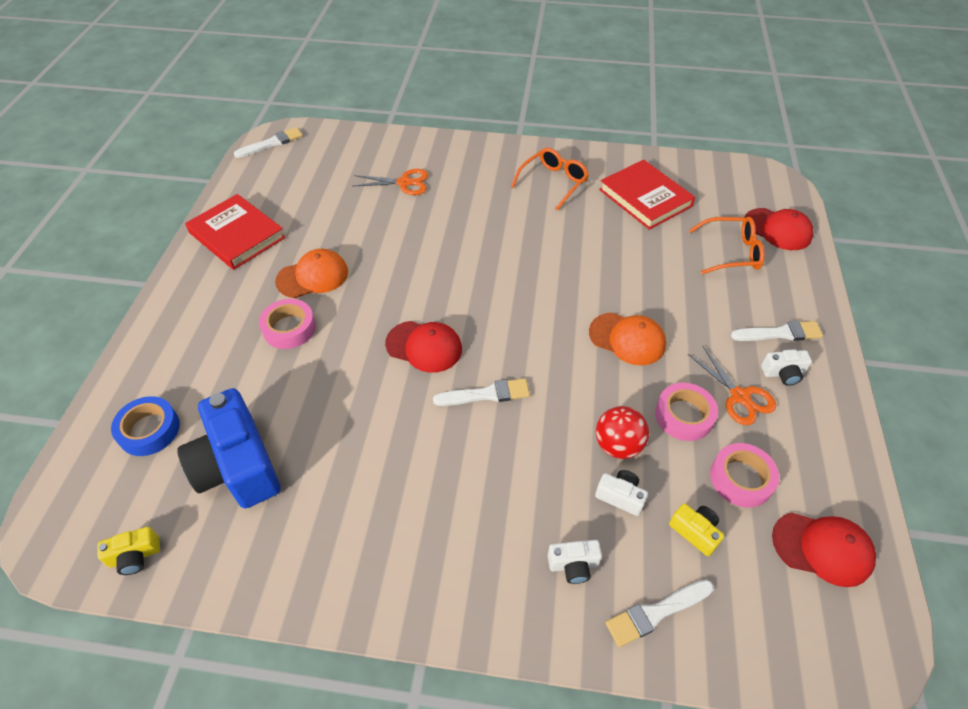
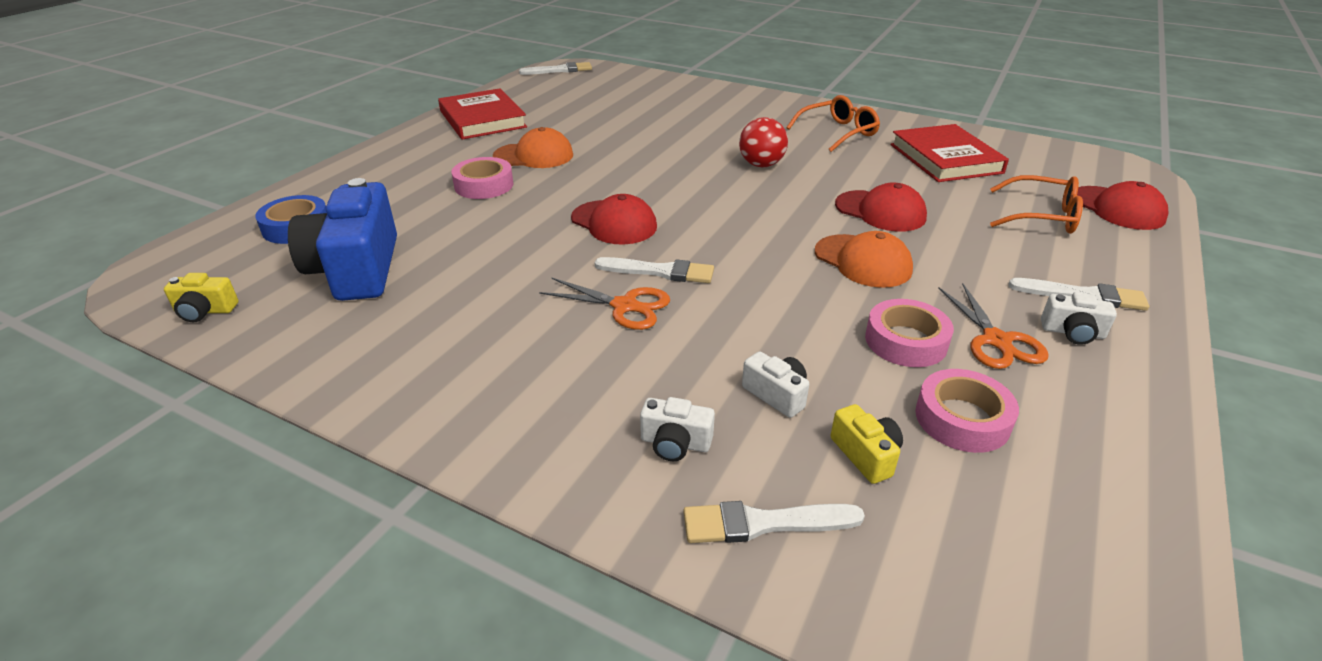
camera: 20 degrees right, 15 degrees down
orange scissors [353,169,428,195] -> orange scissors moved to [539,277,670,330]
red ball [596,406,649,459] -> red ball moved to [739,117,788,167]
red cap [772,513,876,587] -> red cap moved to [835,183,927,232]

